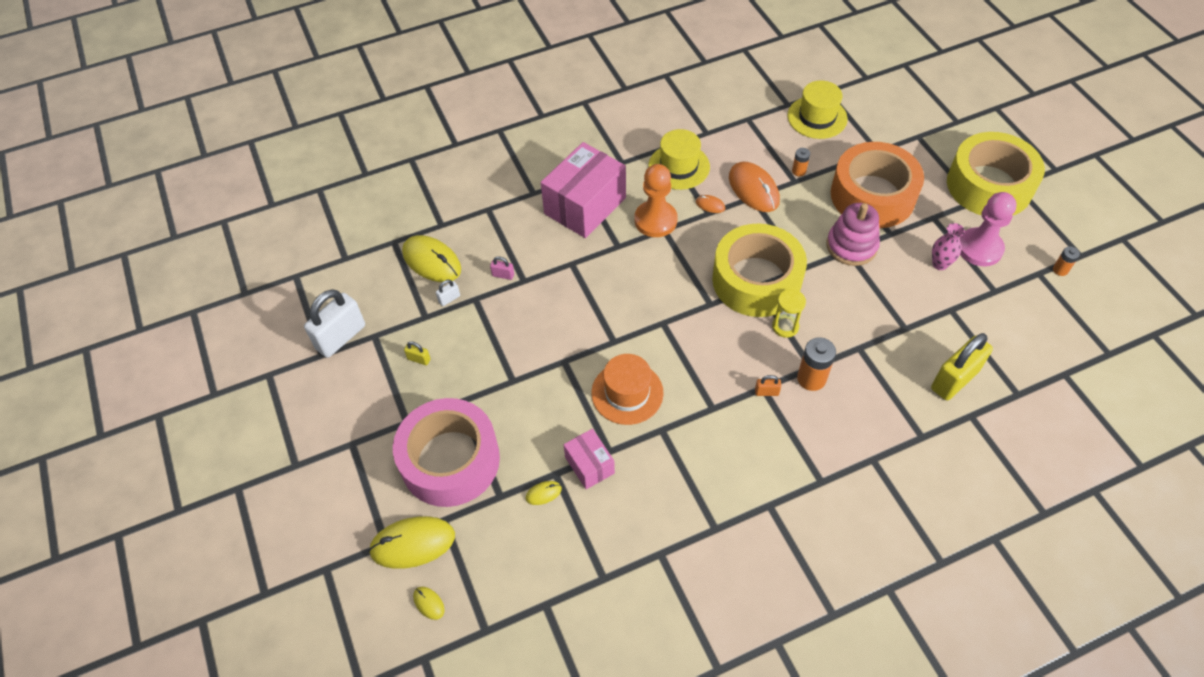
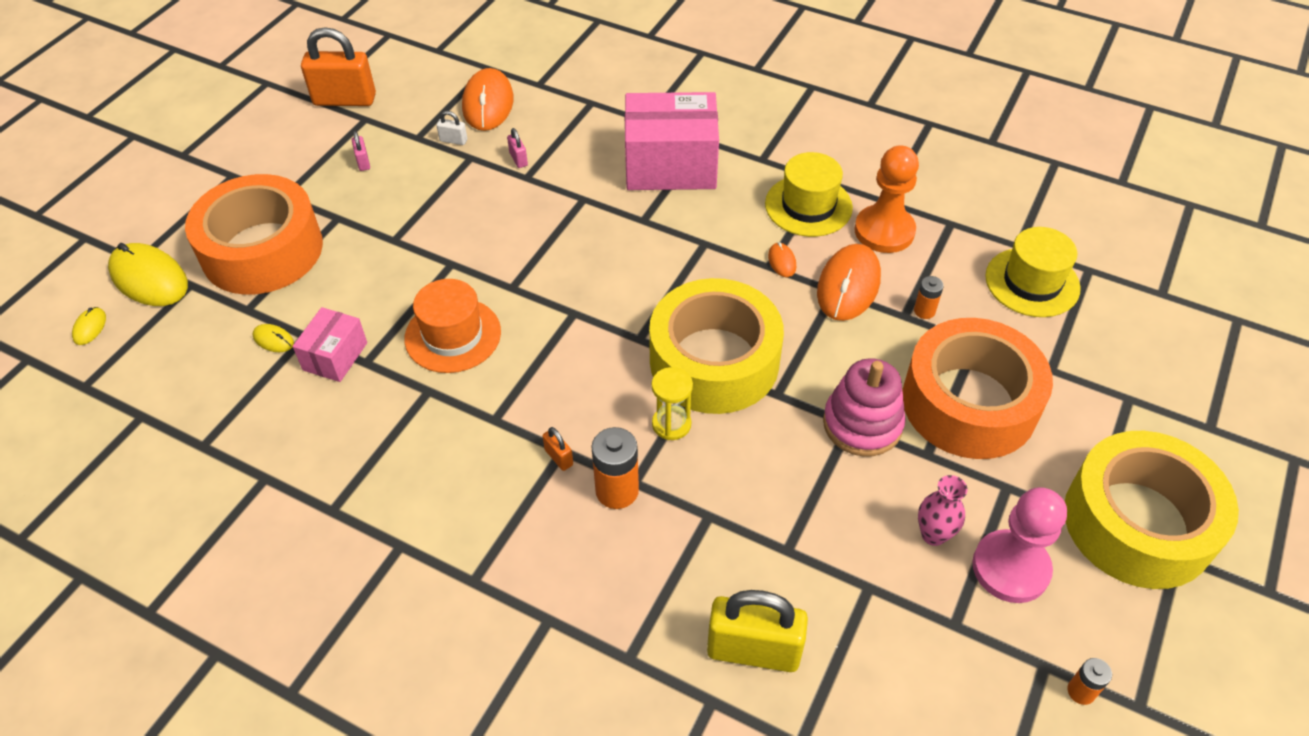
camera: 50 degrees right, 5 degrees down
white padlock [304,289,365,358] -> orange padlock [301,27,376,106]
pink tape [393,398,500,507] -> orange tape [185,174,323,295]
yellow mouse [402,235,461,282] -> orange mouse [462,68,513,131]
yellow padlock [404,341,431,365] -> pink padlock [352,131,370,171]
orange pawn [634,164,678,237] -> orange pawn moved to [854,145,919,253]

